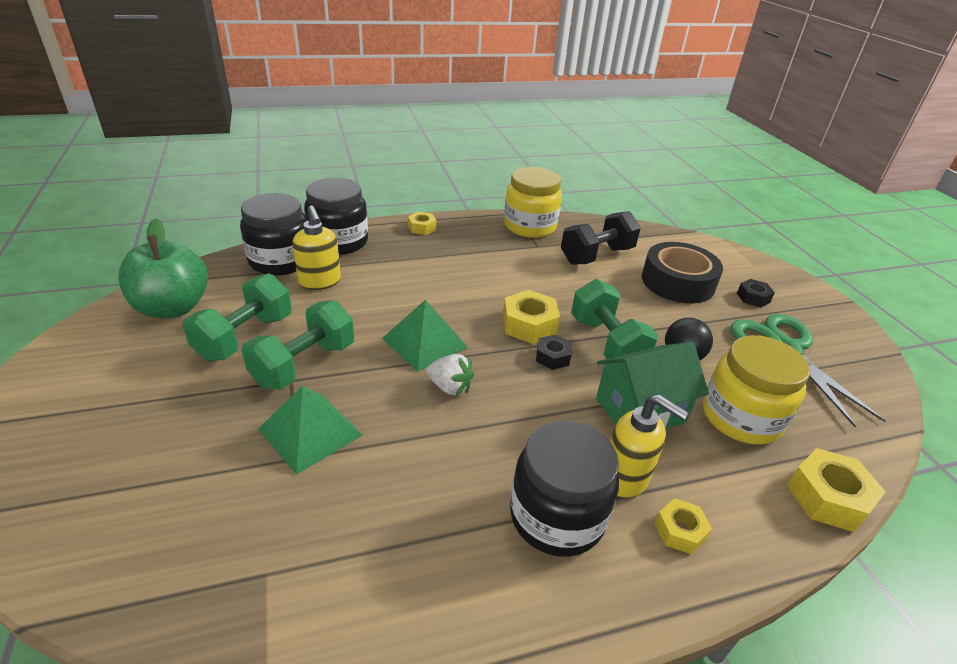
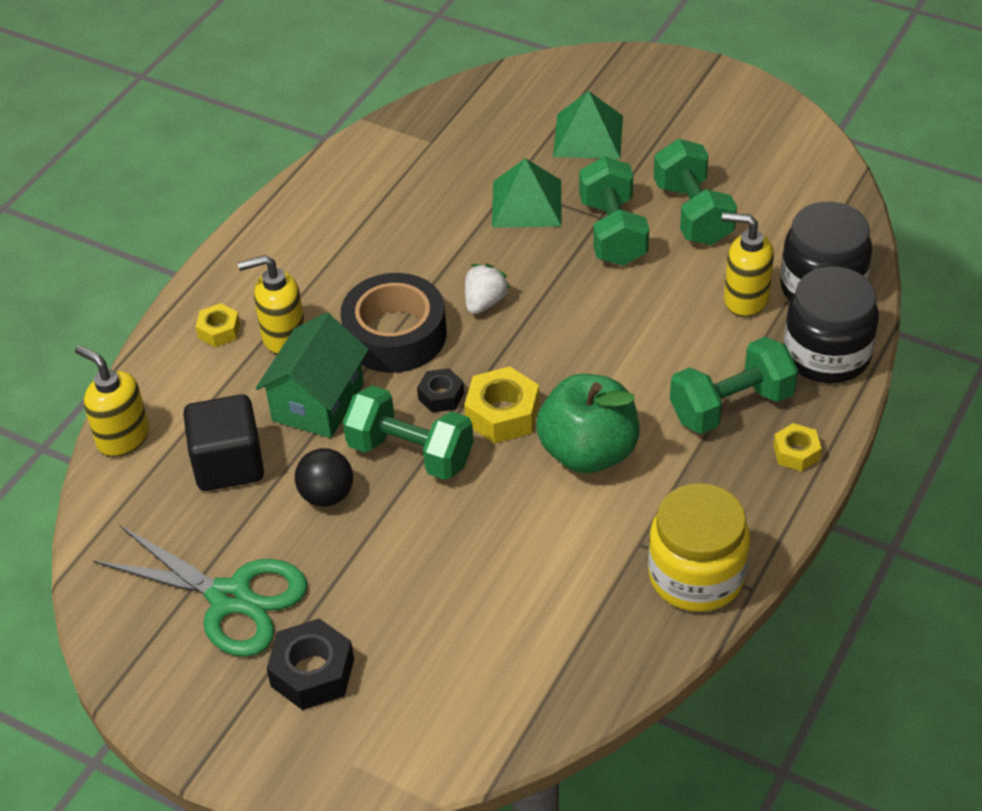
camera: 140 degrees right, 10 degrees up
green apple [118,218,208,319] -> green apple moved to [536,374,639,473]
green pyramid [382,300,468,372] -> green pyramid moved to [553,91,623,159]
white strawberry [426,354,474,397] -> white strawberry turned 135 degrees clockwise [465,264,510,314]
black jar [510,421,619,557] -> none
black dumbbell [561,211,641,265] -> none
black tape [642,242,723,303] -> black tape moved to [340,273,446,373]
yellow jar [703,335,810,445] -> black cube [183,394,264,491]
black nut [737,279,775,307] -> black nut [266,618,354,710], size x1.66
yellow nut [787,448,886,532] -> yellow soap dispenser [75,345,149,457]
none -> green dumbbell [670,337,798,434]

